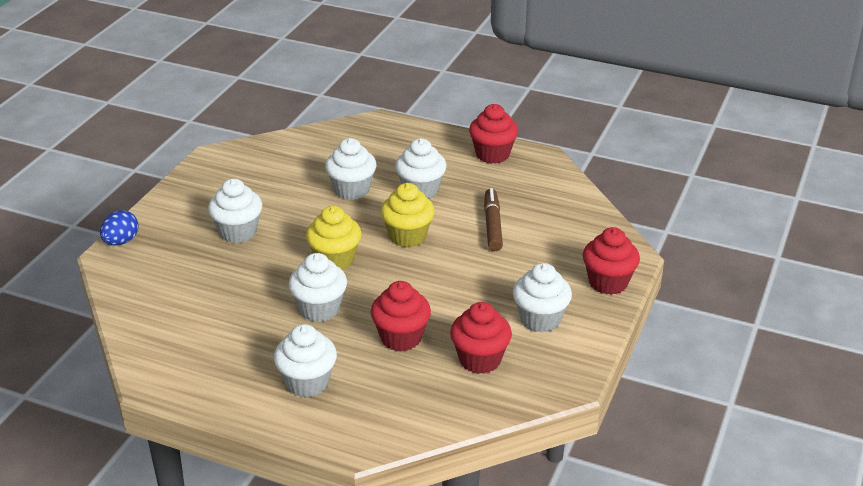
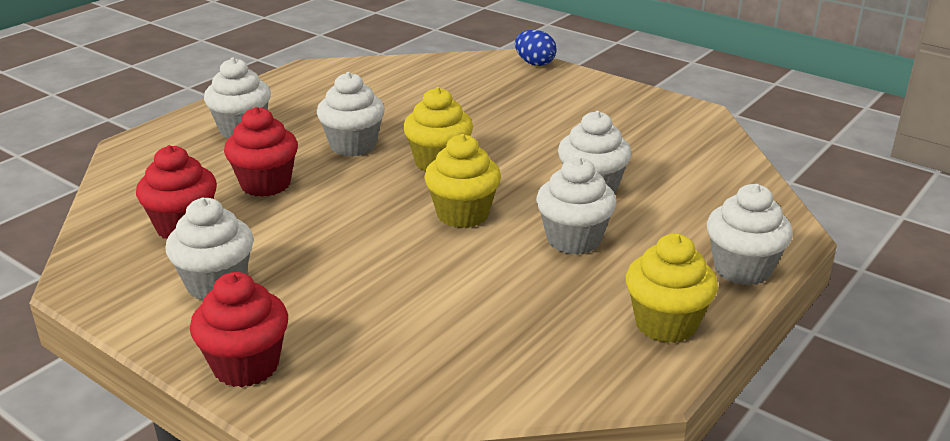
camera: 105 degrees right, 5 degrees down
white cupcake [208,179,262,243] -> white cupcake moved to [707,184,793,285]
red cupcake [469,104,518,164] -> yellow cupcake [626,234,718,343]
brown marker [484,188,503,251] -> none

